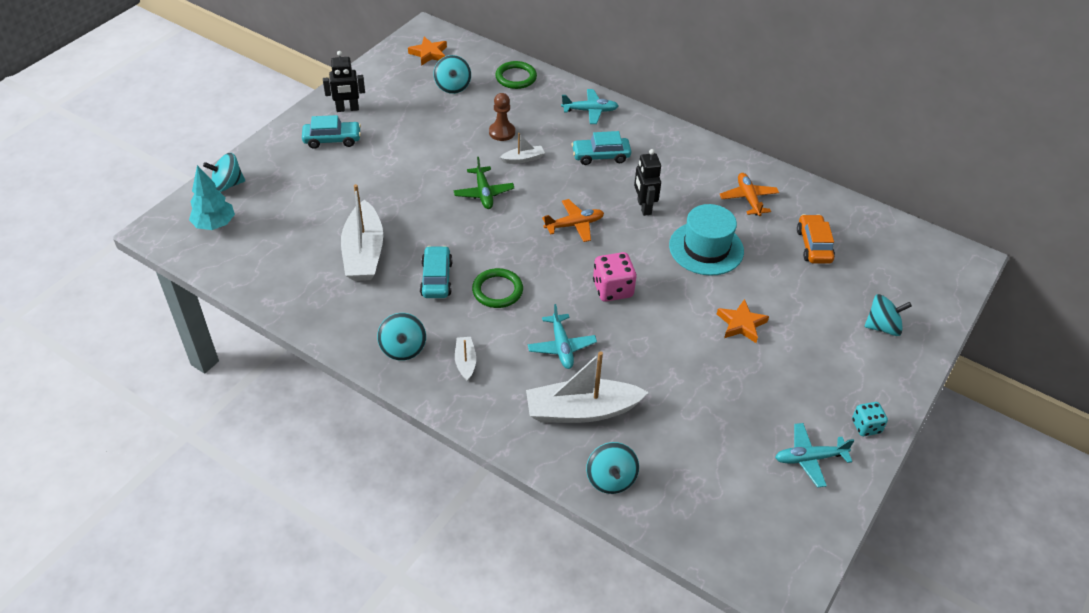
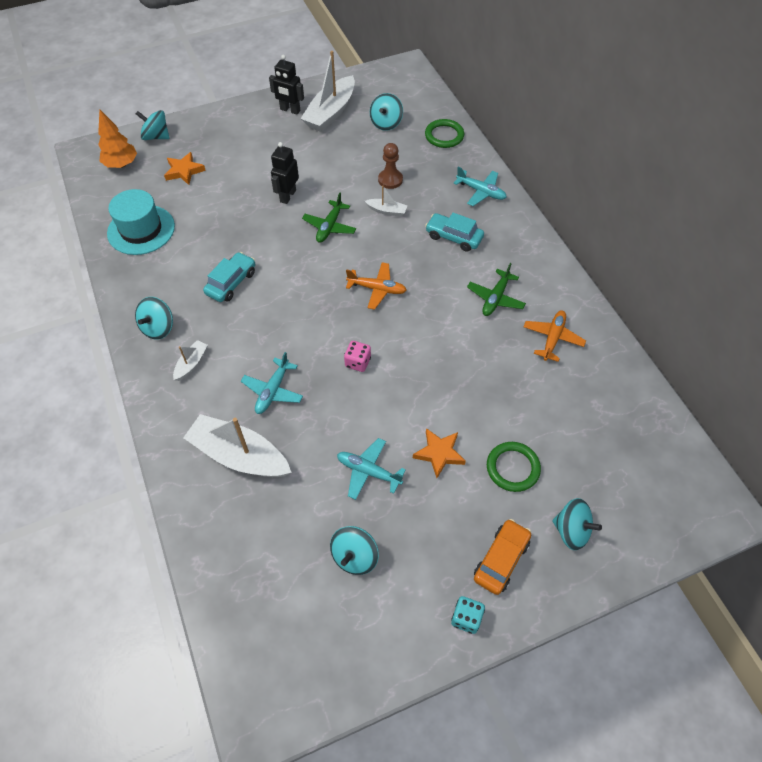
camera: 35 degrees right, 10 degrees up
turquoise tree [189,165,235,230] -> orange tree [98,109,137,168]
turquoise car [302,115,361,149] -> none
white boat [341,184,383,281] -> white boat moved to [301,51,355,132]
orange star [408,37,447,66] -> orange star moved to [164,152,206,185]
green ring [472,268,523,308] -> green ring moved to [487,442,541,492]
turquoise spinning top [586,442,639,494] -> turquoise spinning top moved to [330,526,379,575]
pink dice [593,252,637,301] -> pink dice [344,341,371,372], size x0.64
black robot [634,149,661,216] -> black robot moved to [271,142,299,204]
turquoise hat [669,204,744,276] -> turquoise hat moved to [107,189,175,255]
turquoise plane [775,423,854,488] -> turquoise plane moved to [337,438,406,500]
orange car [797,214,835,264] -> orange car moved to [474,519,531,595]
none -> green plane [467,263,526,316]

